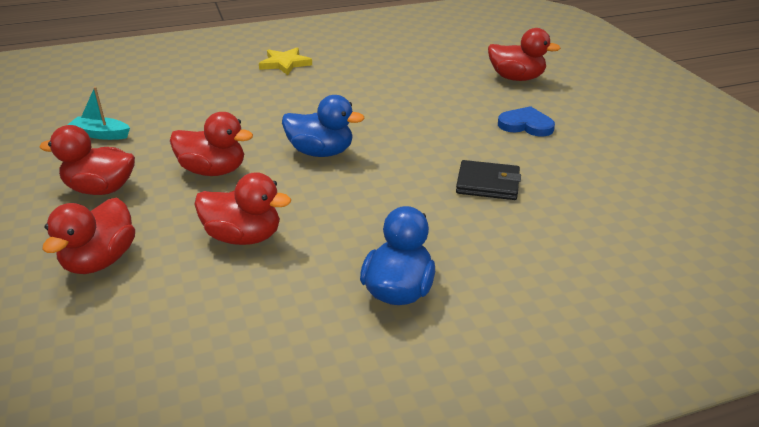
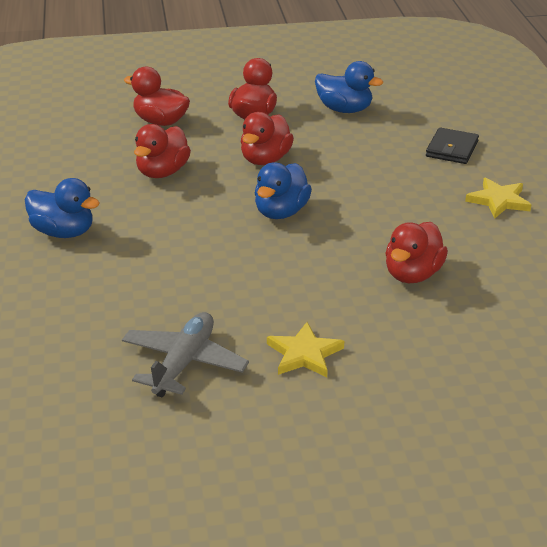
camera: 100 degrees right, 0 degrees up
turquoise boat [67,87,130,140] -> blue duck [315,61,383,113]
black wallet [456,160,521,200] -> black wallet moved to [426,128,479,164]
red duck [488,28,561,81] -> red duck moved to [385,222,448,283]
blue heart [498,106,555,137] -> yellow star [267,322,344,377]
none -> grey plane [122,312,249,397]

